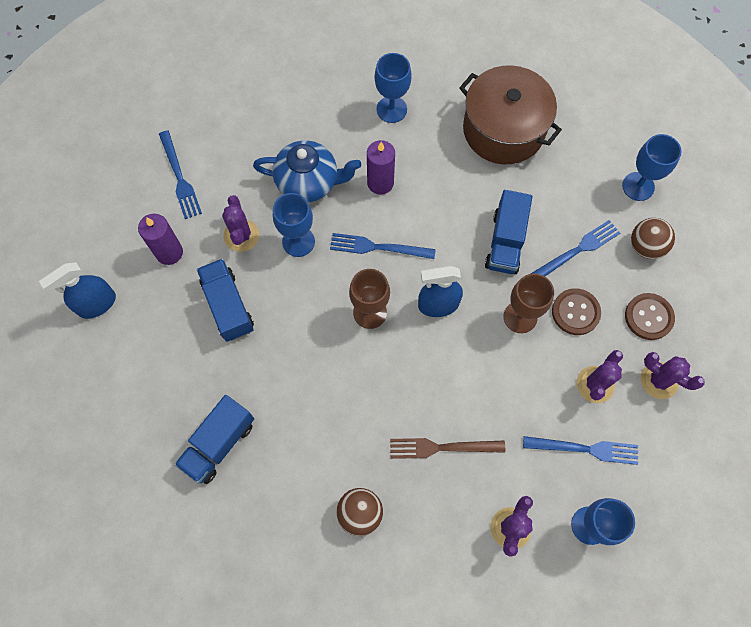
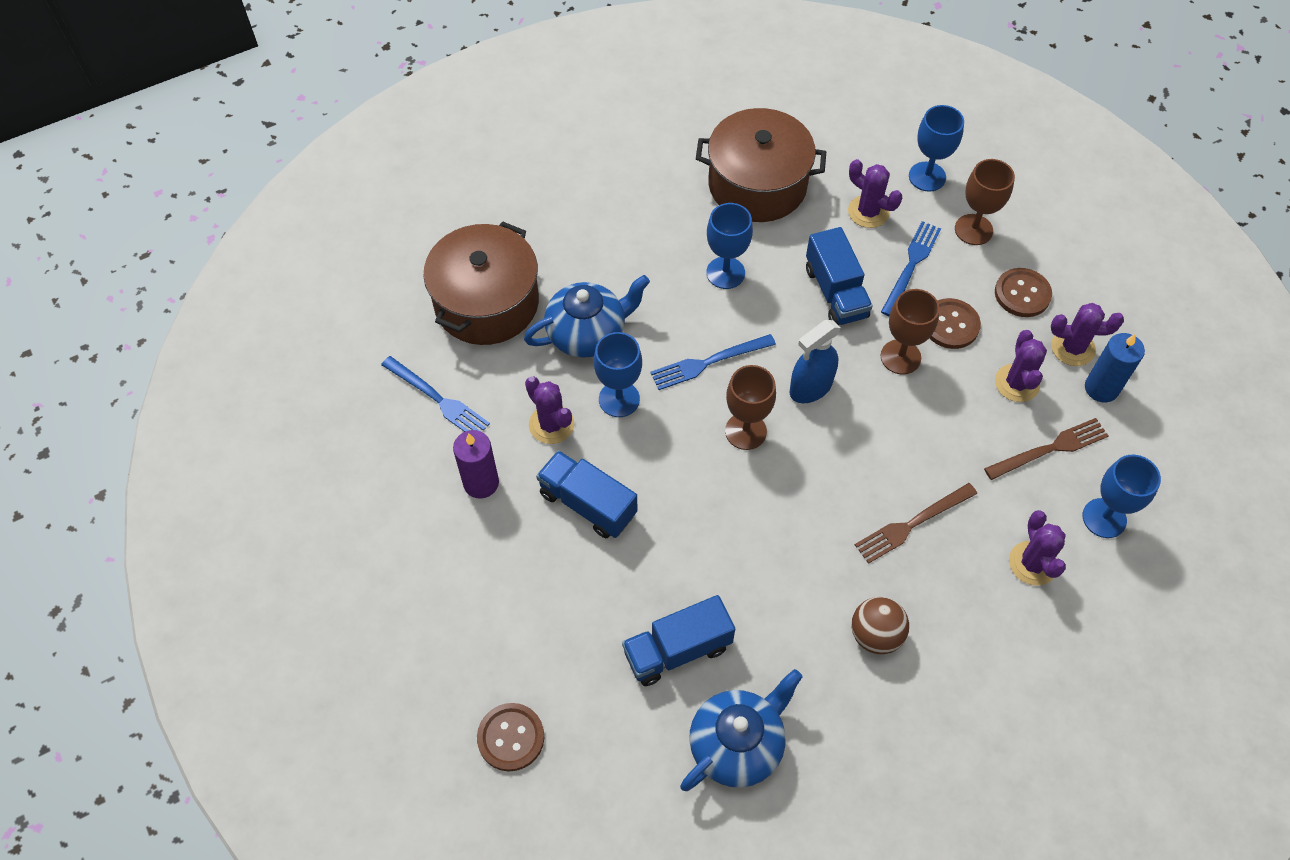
camera: 30 degrees left, 10 degrees down
blue spray bottle [39,262,116,319] -> none
blue truck [174,395,254,484] -> blue truck turned 60 degrees clockwise [622,595,735,686]
purple candle [367,140,395,195] -> none
blue goblet [375,53,412,123] -> blue goblet moved to [706,203,753,289]
blue fork [523,436,638,465] -> brown fork [984,418,1109,480]
brown ball [631,218,675,259] -> brown goblet [955,159,1015,245]
none -> brown pot [423,222,539,345]
none -> brown button [477,703,544,771]
none -> blue teapot [680,669,803,791]
none -> purple cactus [848,159,902,228]
none -> blue candle [1085,333,1145,403]

